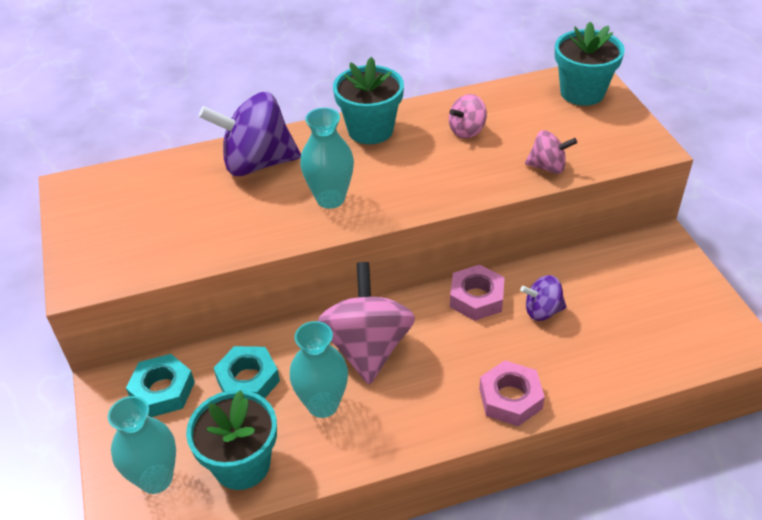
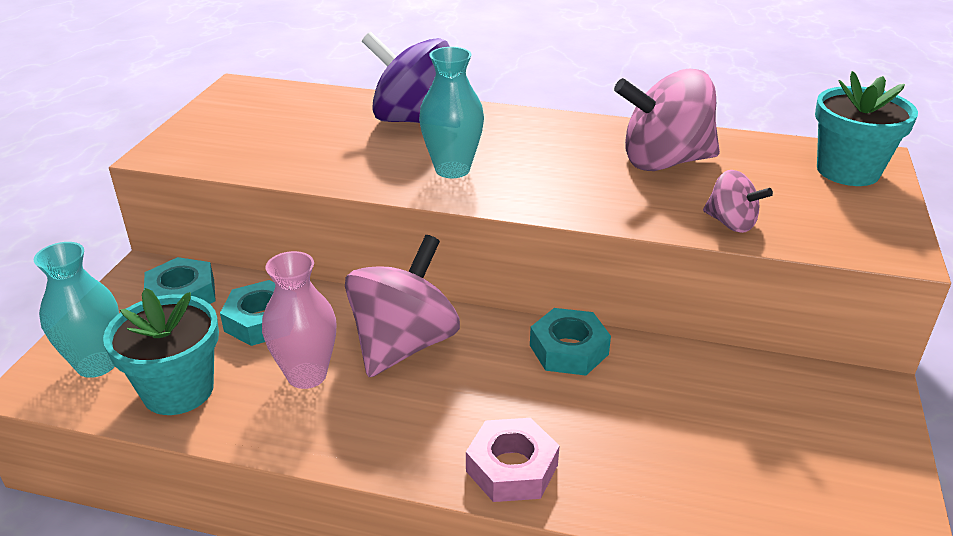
camera: 30 degrees right, 10 degrees down
turquoise vase [290,321,348,418] -> pink vase [262,251,337,389]
turquoise flower pot [333,57,404,144] -> none
pink spinning top [449,94,487,139] -> pink spinning top [614,68,720,171], size x1.95
pink nut [450,265,505,321] -> turquoise nut [530,308,611,376]
purple spinning top [520,275,567,321] -> none

